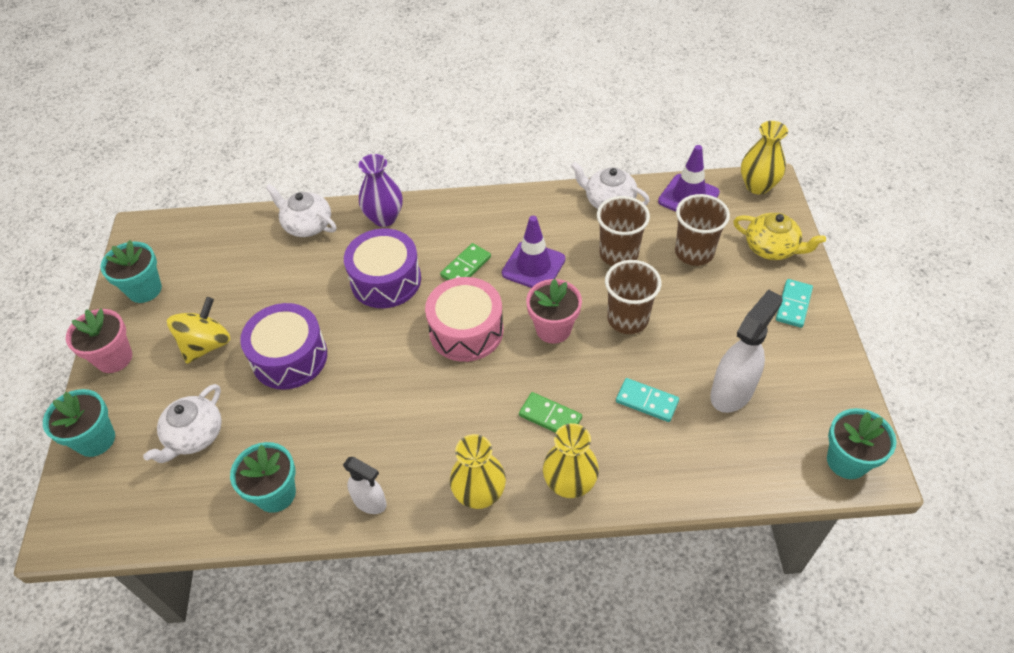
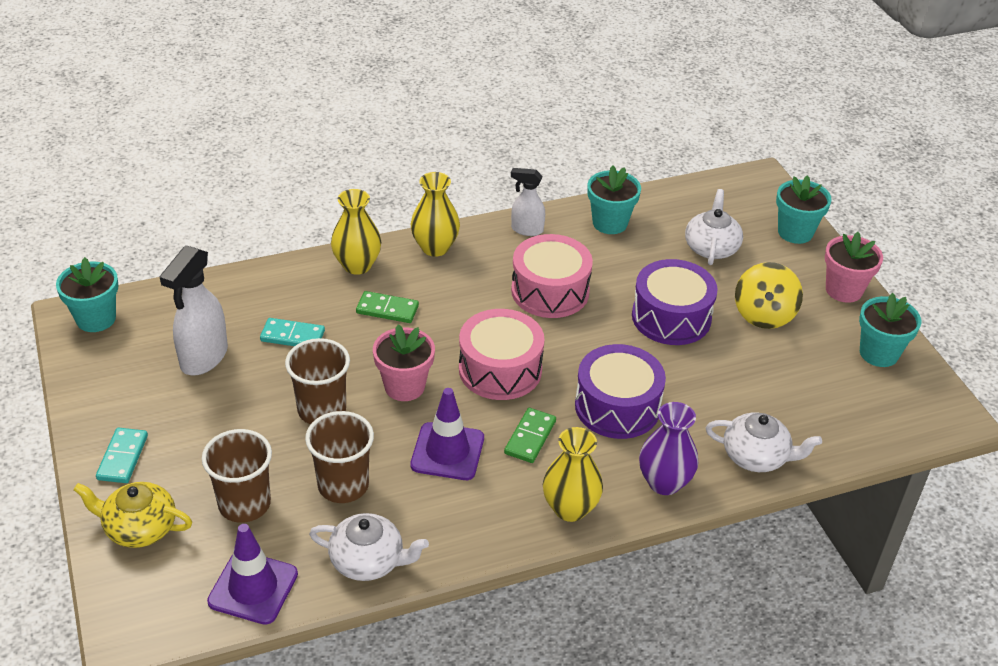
camera: 160 degrees right, 10 degrees down
yellow vase [741,121,788,195] -> yellow vase moved to [543,427,603,522]
none -> pink drum [511,234,593,318]

